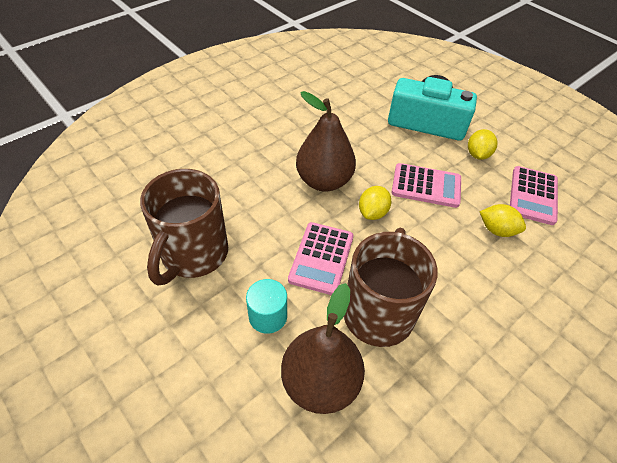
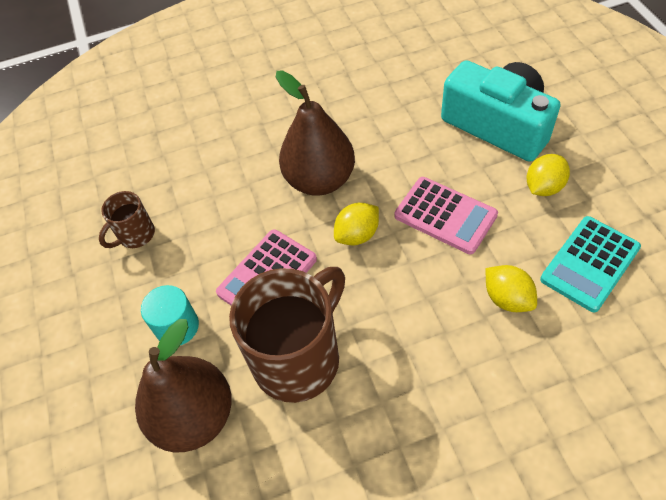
camera: 30 degrees right, 5 degrees up
brown mug [140,169,228,285] -> brown mug [99,191,155,248], size x0.49
pink calculator [510,166,558,225] -> turquoise calculator [540,216,641,312]

